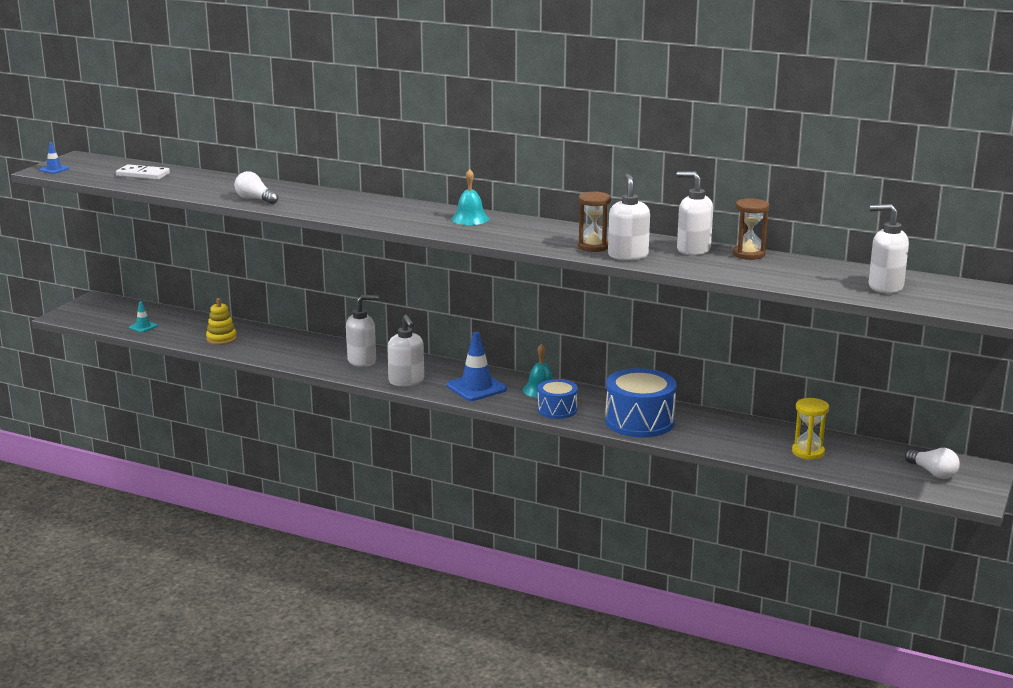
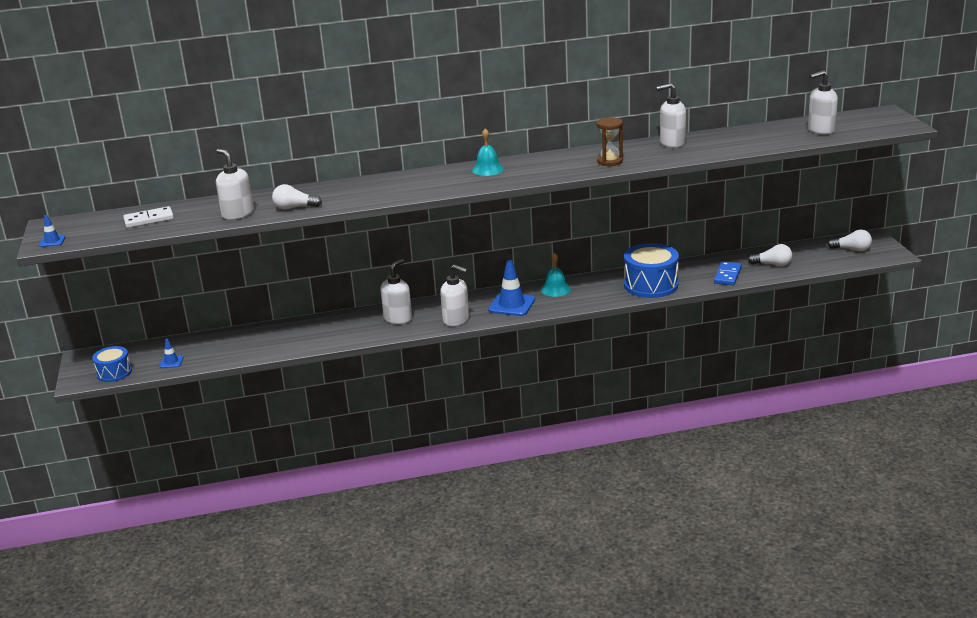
camera: 35 degrees left, 5 degrees up
turquoise traffic cone [129,301,158,333] -> blue traffic cone [159,339,184,368]
yellow stacking toy [206,298,237,345] -> none
blue drum [538,379,578,419] -> blue drum moved to [92,346,132,382]
white soap dispenser [608,174,650,260] -> white soap dispenser moved to [216,149,254,219]
brown hourglass [732,198,769,260] -> none
yellow hourglass [792,398,829,460] -> white light bulb [748,244,792,266]
none -> blue domino [714,261,742,285]

